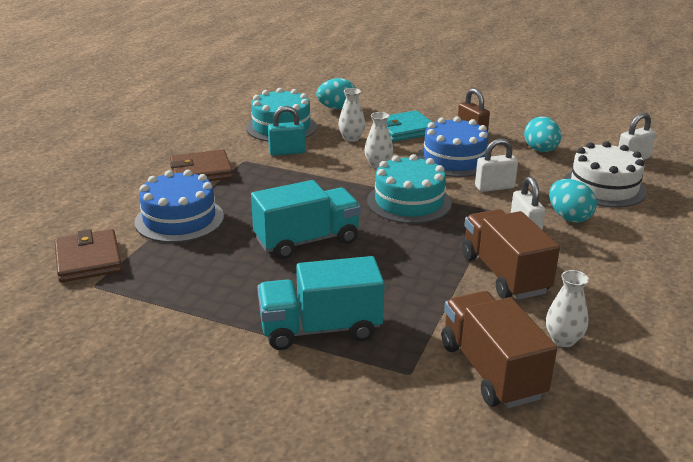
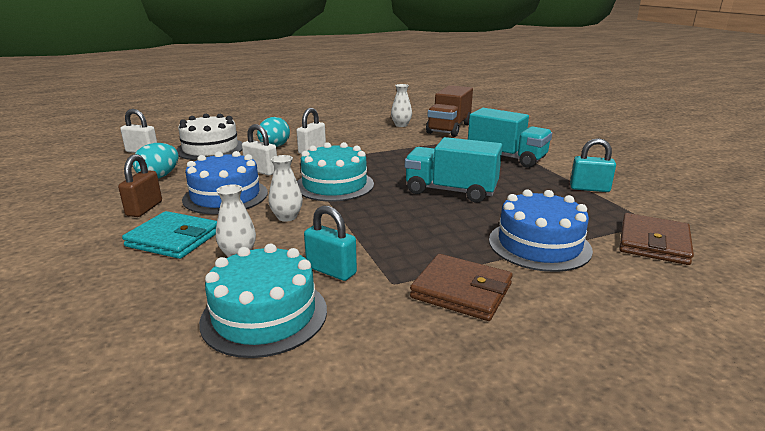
camera: 135 degrees left, 5 degrees down
turquoise egg [316,78,355,109] -> none
brown truck [462,209,560,300] -> none
none -> turquoise padlock [570,138,616,192]

